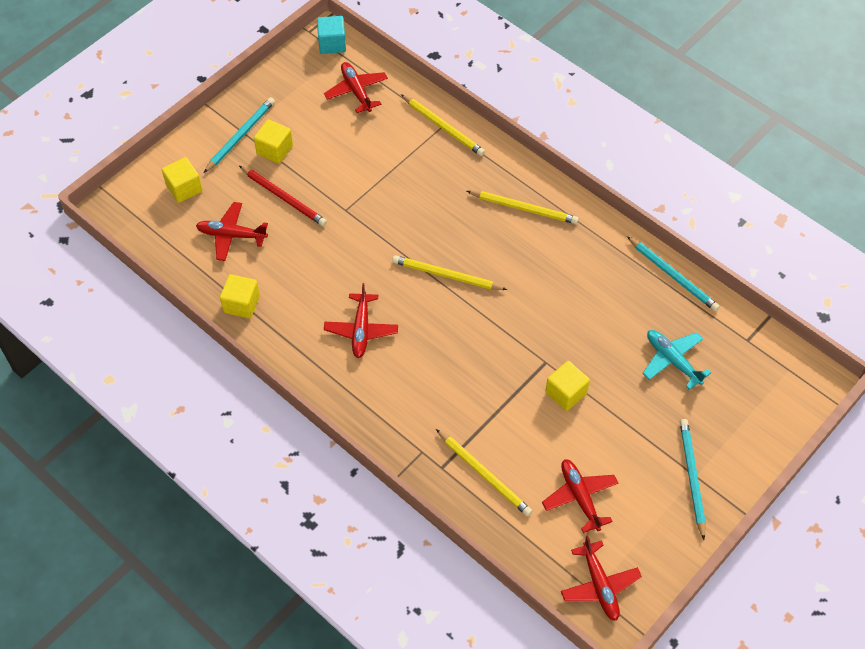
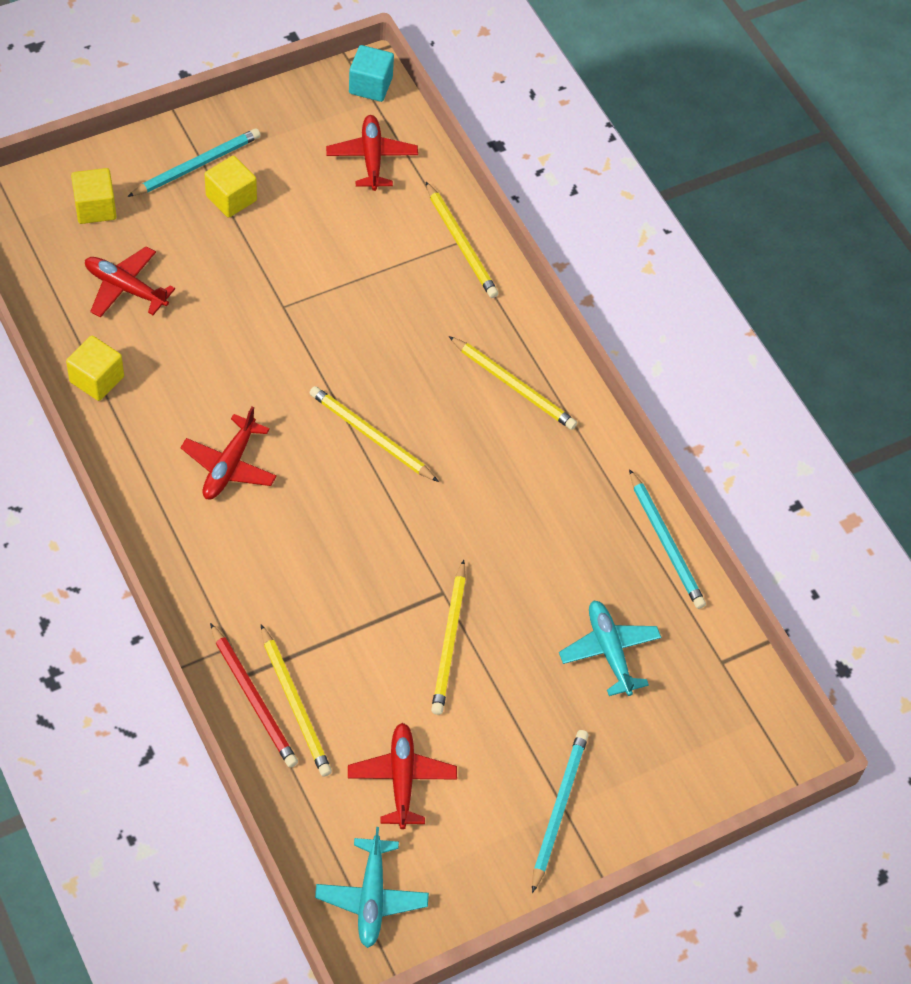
camera: 15 degrees right, 0 degrees up
red pencil [239,166,327,226] -> red pencil moved to [210,623,298,768]
yellow cube [545,361,590,411] -> yellow pencil [431,559,466,715]
red plane [561,535,642,621] -> turquoise plane [315,827,429,948]

